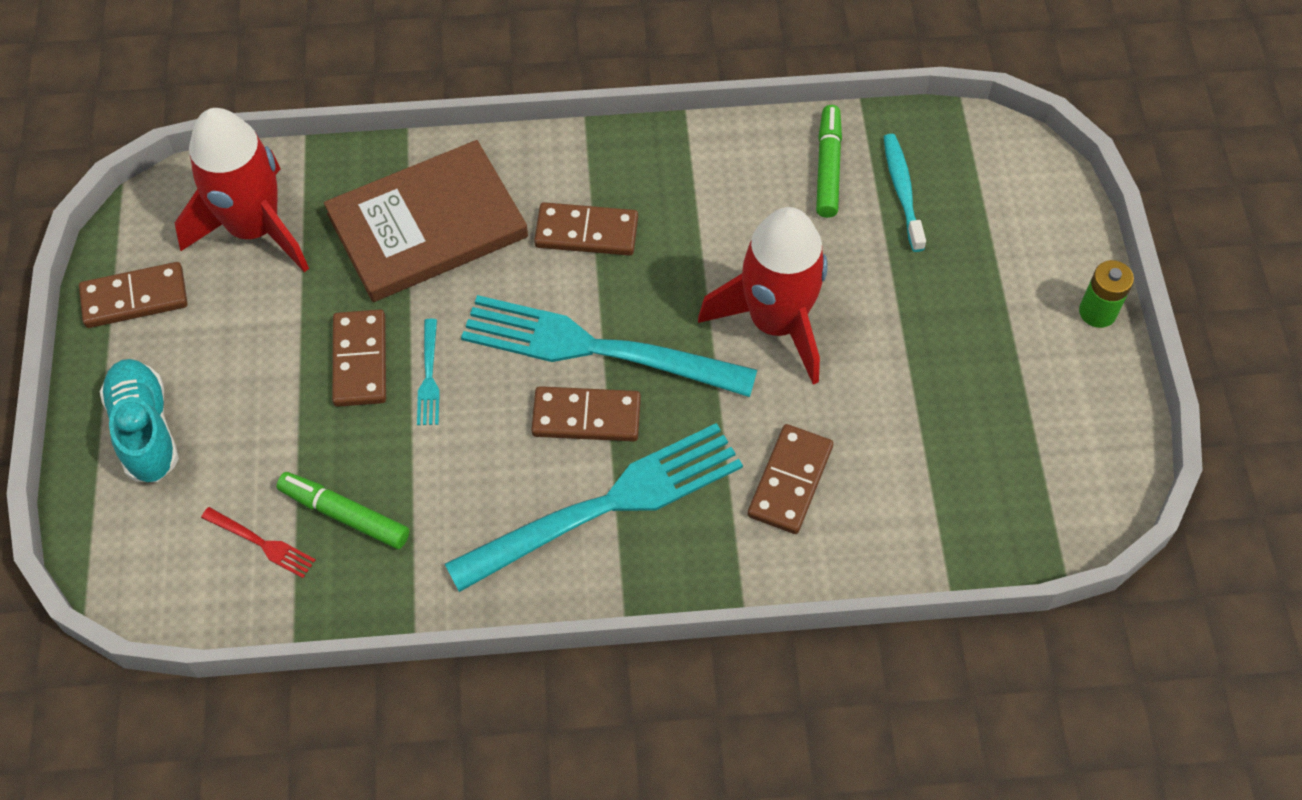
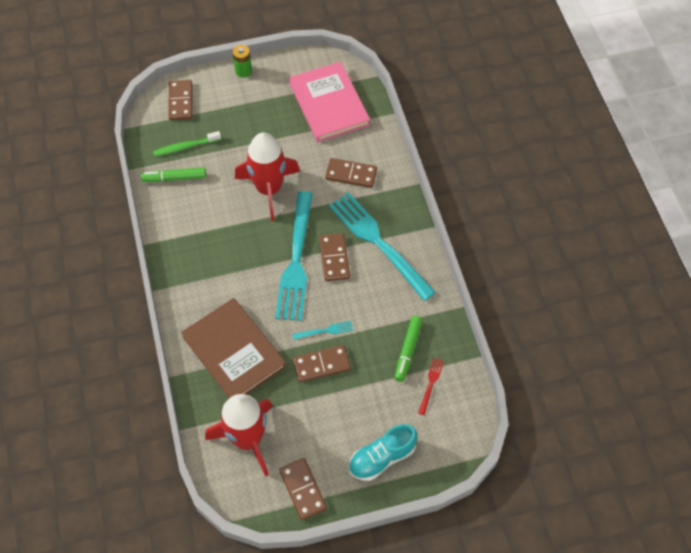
camera: 100 degrees left, 0 degrees up
brown domino [534,202,638,256] -> brown domino moved to [168,80,192,120]
turquoise toothbrush [884,134,926,252] -> green toothbrush [153,131,221,156]
none -> pink book [289,62,370,142]

